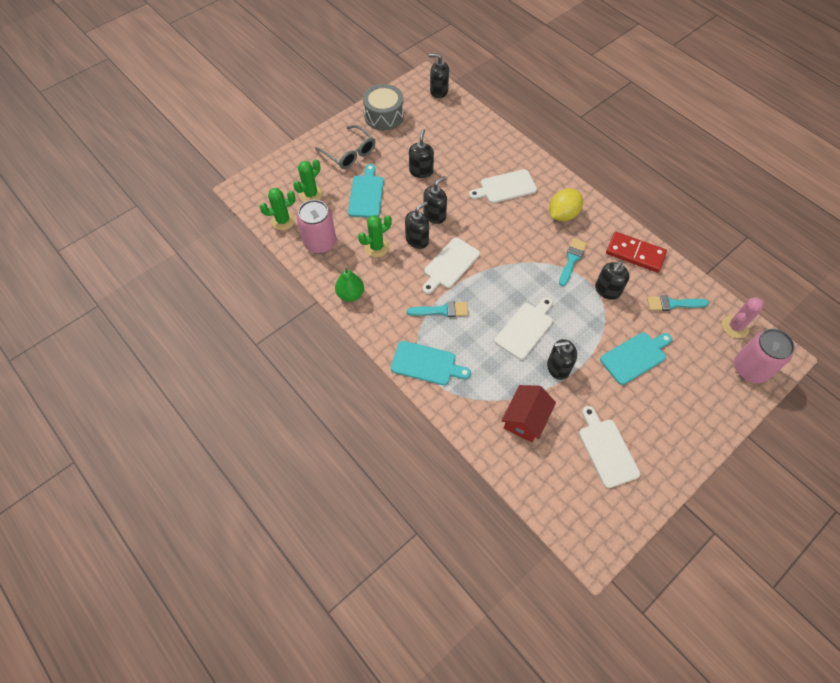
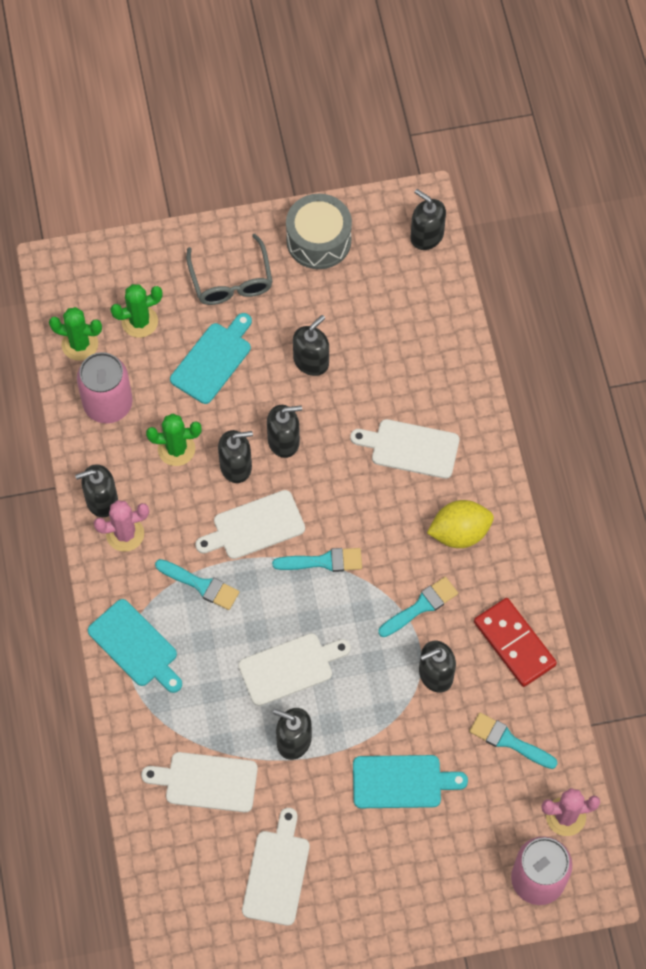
camera: 30 degrees right, 5 degrees up
green pear [335,268,364,302] -> black soap dispenser [75,464,118,517]
red house [501,385,556,442] -> white cutting board [141,752,258,812]
none -> pink cactus [94,500,149,552]
none -> turquoise brush [272,548,362,572]

